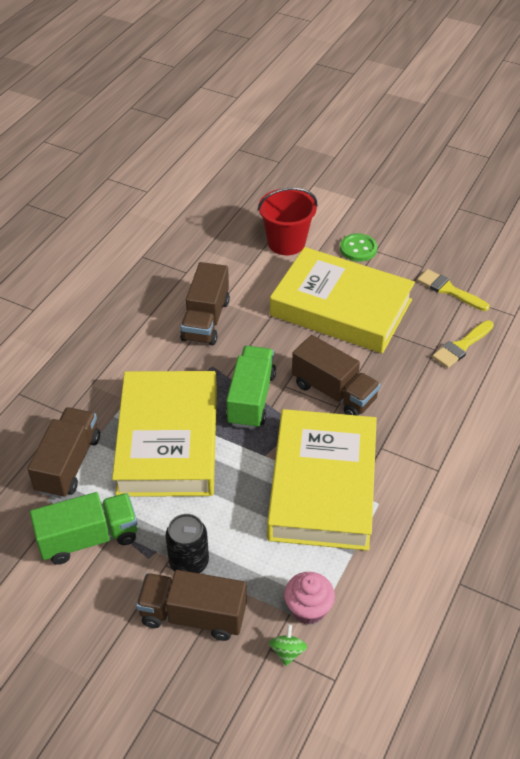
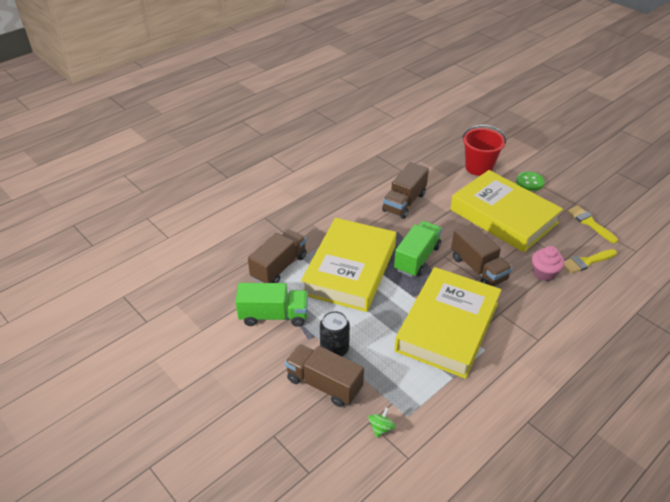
camera: 20 degrees right, 5 degrees down
pink cupcake [284,572,335,624] -> pink cupcake moved to [532,246,564,281]

